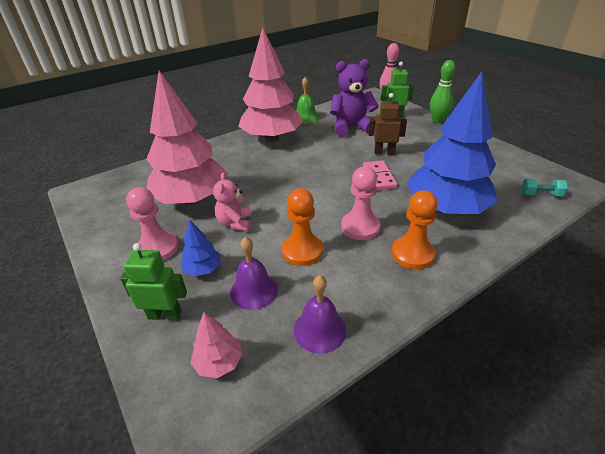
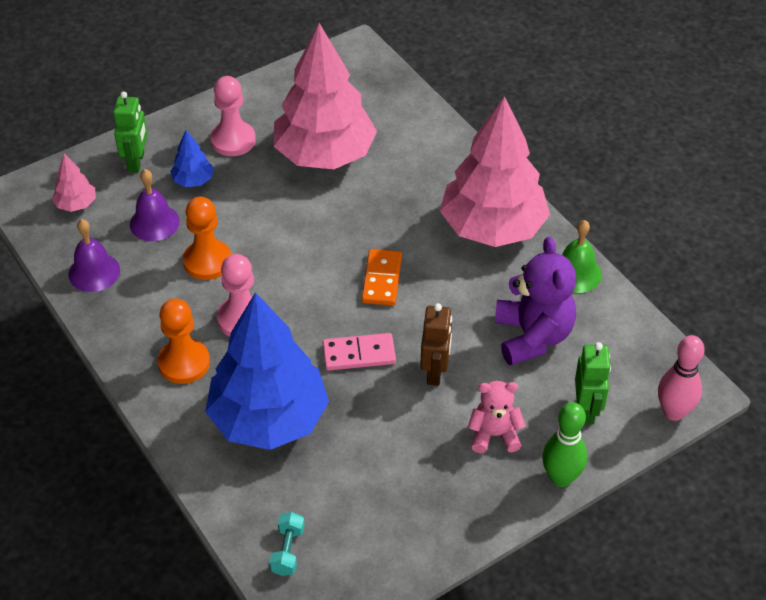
camera: 90 degrees right, 10 degrees up
pink teddy bear [213,173,251,231] -> pink teddy bear moved to [468,381,526,453]
none -> orange domino [362,249,402,306]

